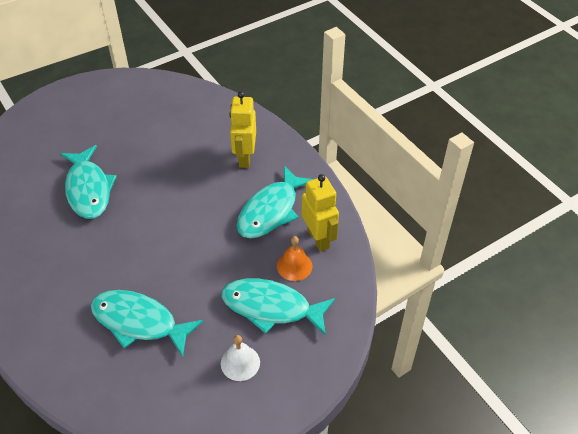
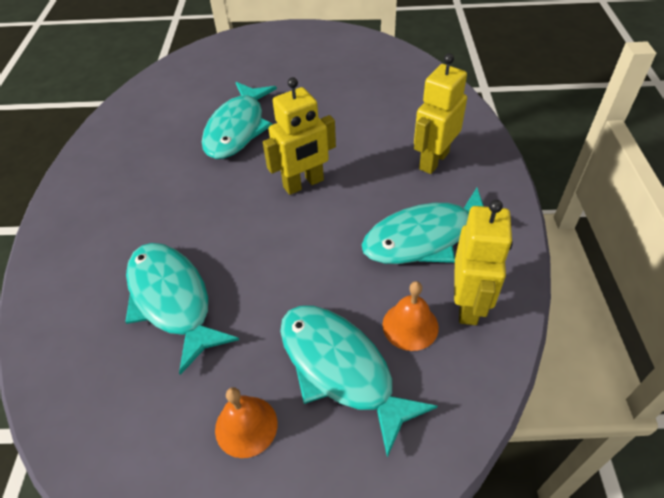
camera: 35 degrees right, 0 degrees up
white bell [221,335,260,381] -> orange bell [215,387,278,458]
none -> yellow robot [263,77,336,195]

